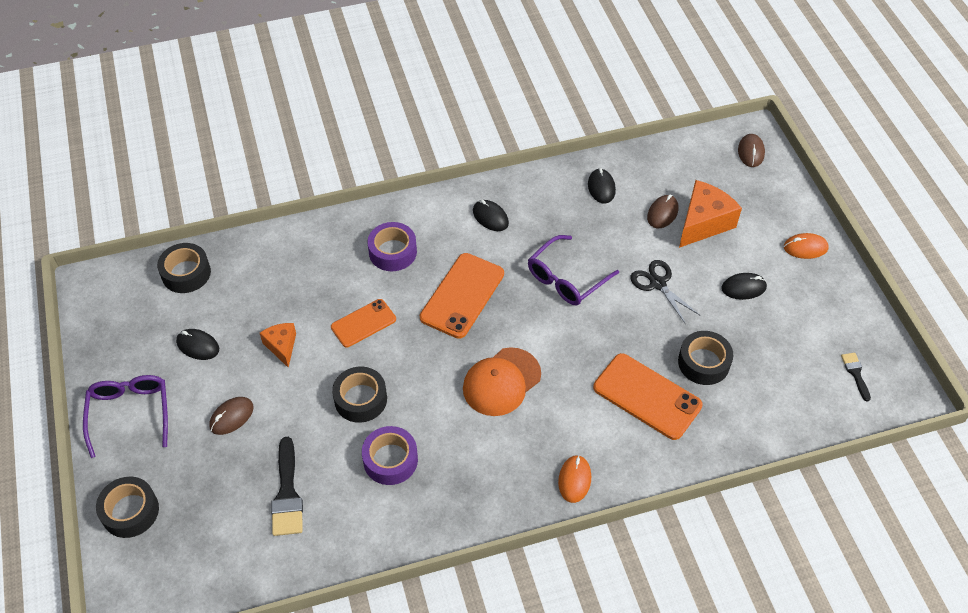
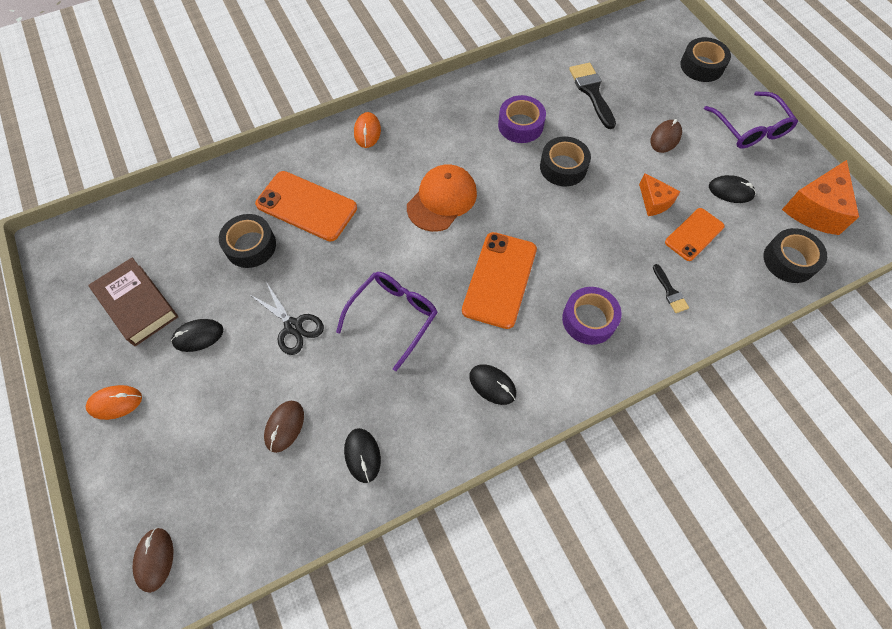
camera: 170 degrees right, 10 degrees up
orange phone [331,299,396,347] -> orange phone moved to [665,208,725,261]
orange cheese [679,180,742,248] -> orange cheese moved to [782,160,859,235]
black brush [841,353,871,401] -> black brush moved to [653,264,689,313]
none -> brown book [89,258,179,346]

